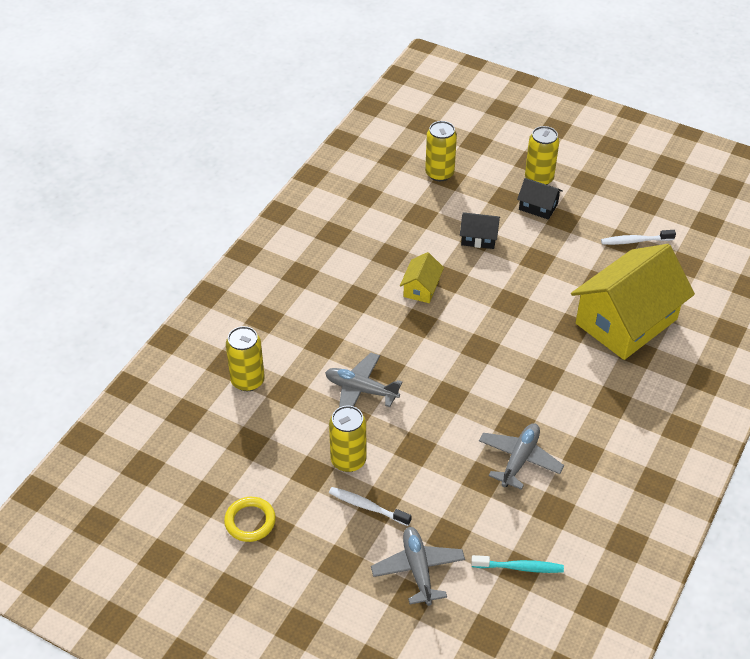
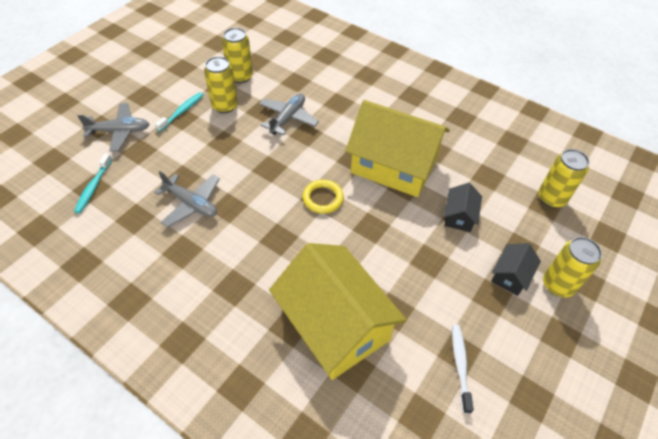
camera: 95 degrees right, 5 degrees up
yellow ring [224,497,276,542] -> yellow ring moved to [302,180,344,214]
yellow can [226,326,265,391] -> yellow can moved to [222,28,253,83]
white toothbrush [329,487,411,526] -> turquoise toothbrush [155,92,203,132]
yellow house [400,252,444,303] -> yellow house [345,100,450,197], size x2.32

